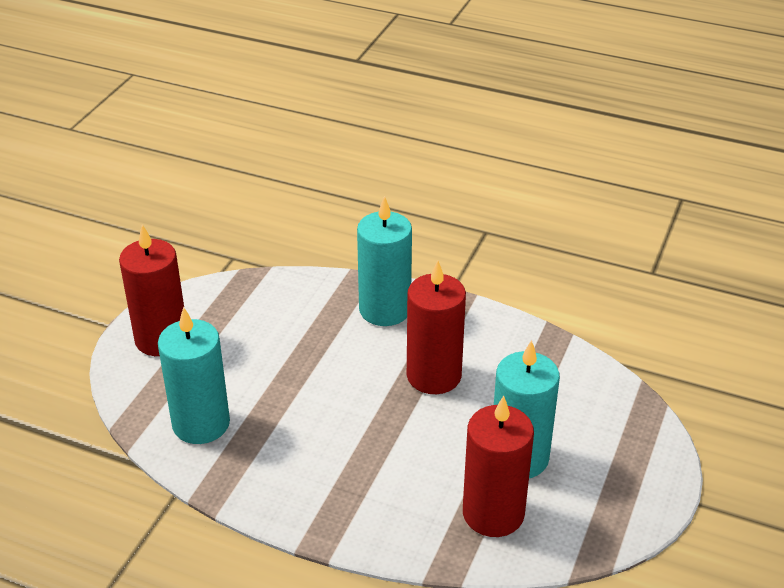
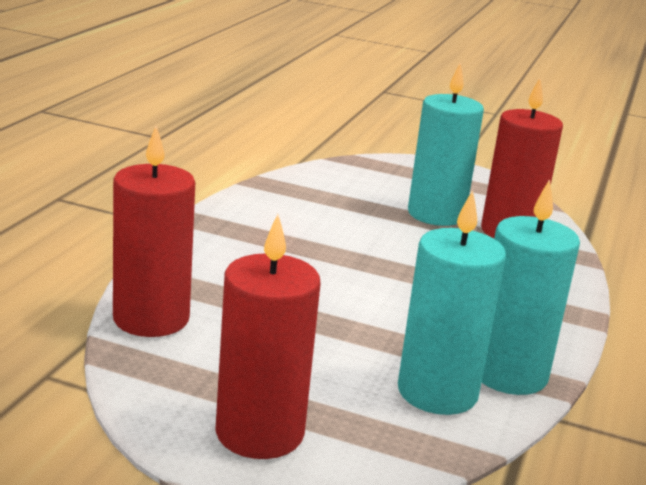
camera: 95 degrees left, 15 degrees down
turquoise candle [357,196,412,326] -> turquoise candle moved to [481,179,580,395]
red candle [407,260,466,394] -> red candle moved to [113,126,195,337]

